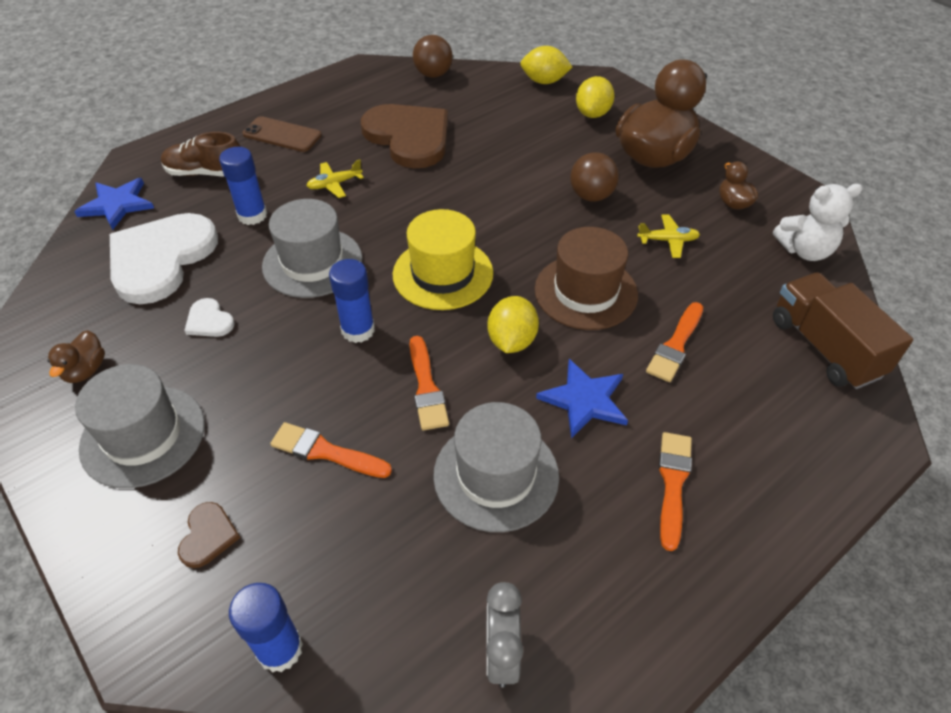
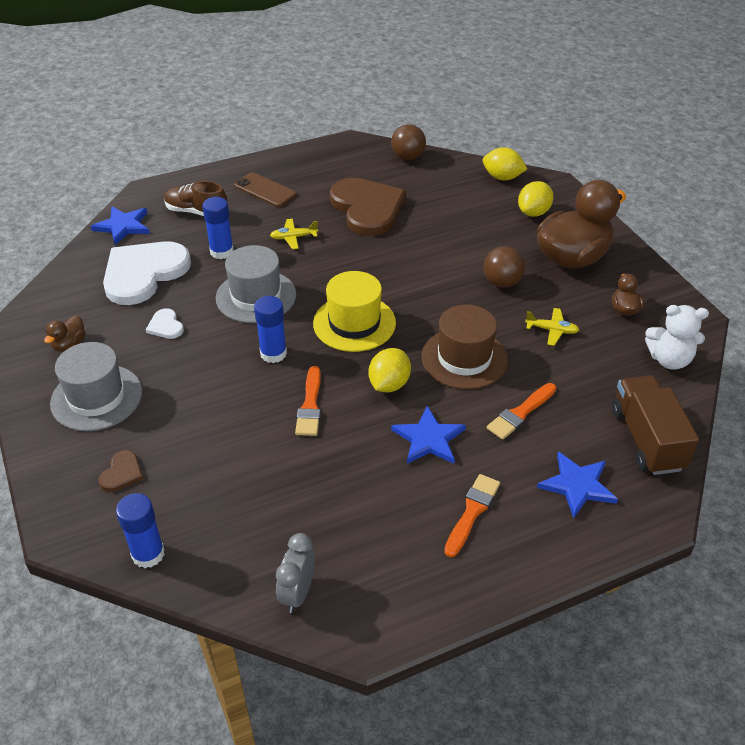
camera: 15 degrees right, 5 degrees down
orange brush [270,422,392,478] -> none
grey hat [433,402,559,532] -> none
none -> blue star [537,452,618,518]

